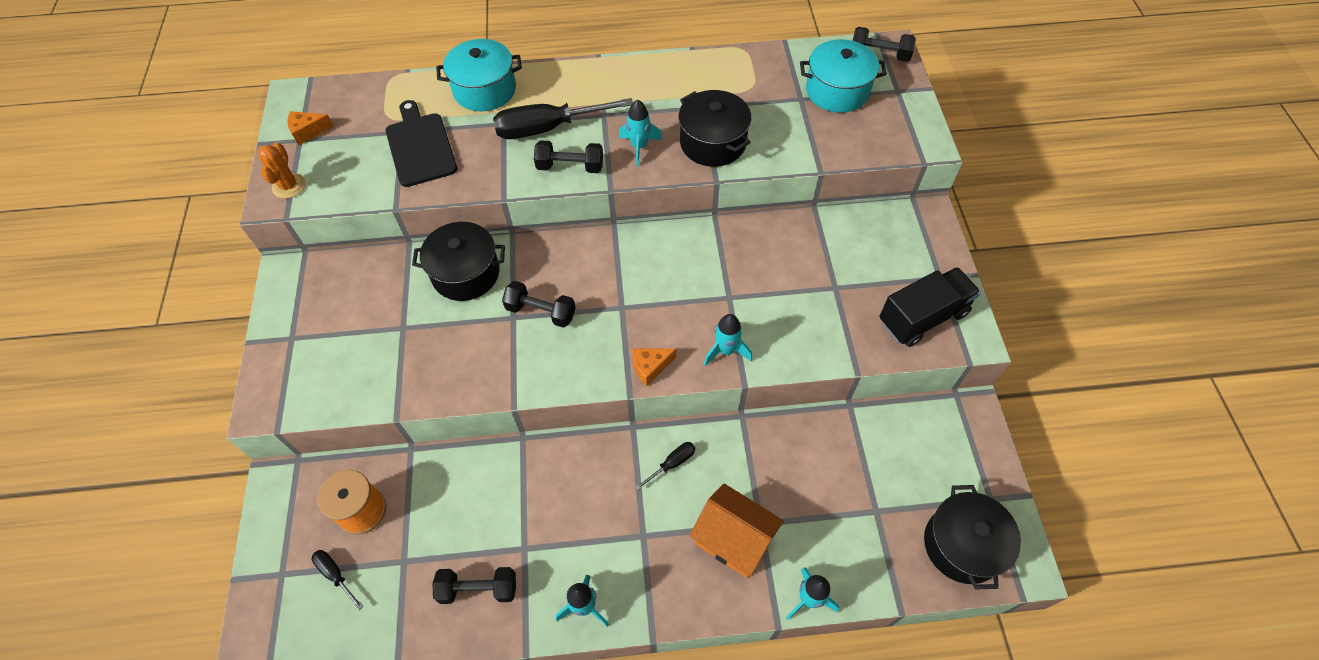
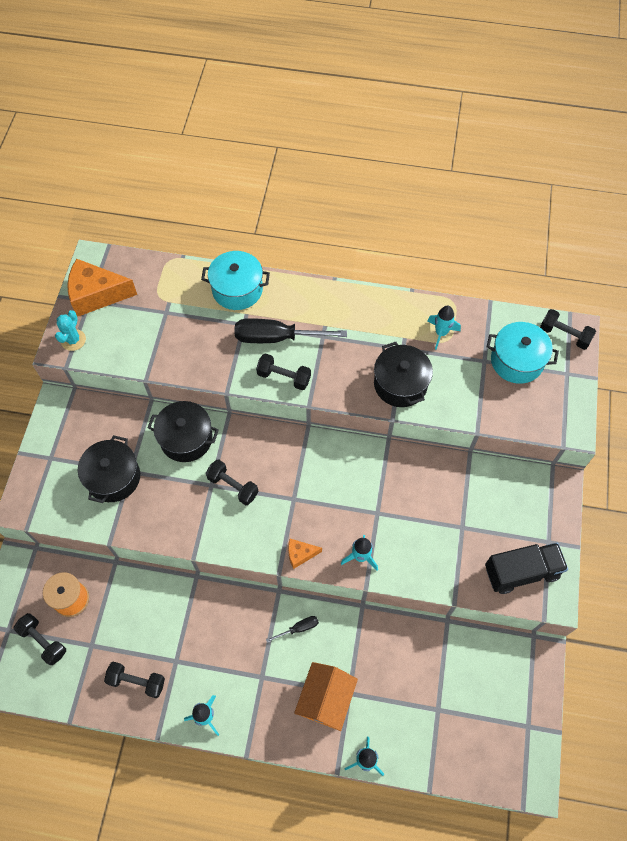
camera: 15 degrees right, 5 degrees up
orange cactus [258,143,305,199] -> turquoise cactus [55,310,86,351]
orange cheese [287,111,334,145] -> orange cheese [67,259,137,317], size x2.06
black screwdriver [312,550,364,610] -> black dumbbell [13,613,66,665]
black cutting board [386,100,457,187] -> none
turquoise rocket [619,100,663,166] -> turquoise rocket moved to [427,306,461,350]
orange house [689,483,784,578] -> orange house turned 60 degrees clockwise [294,662,358,731]
black pot [924,485,1021,590] -> black pot moved to [78,435,140,503]

